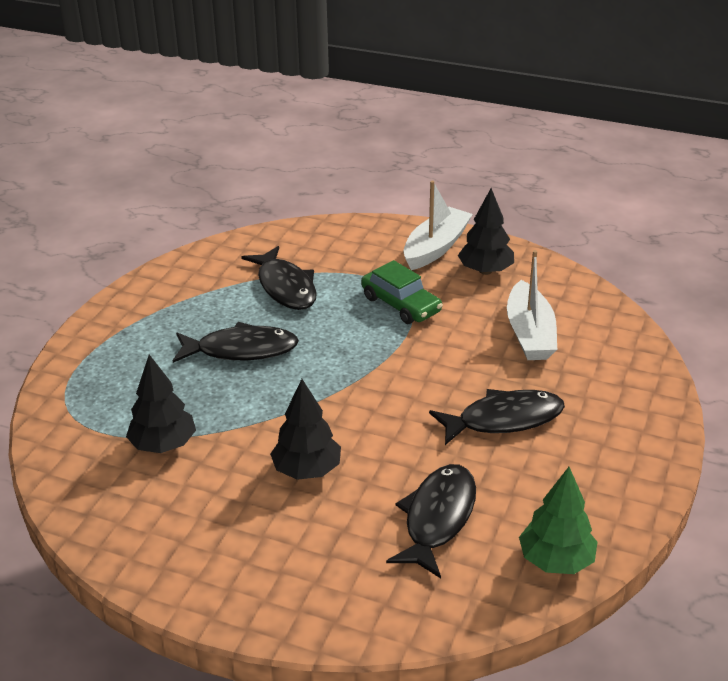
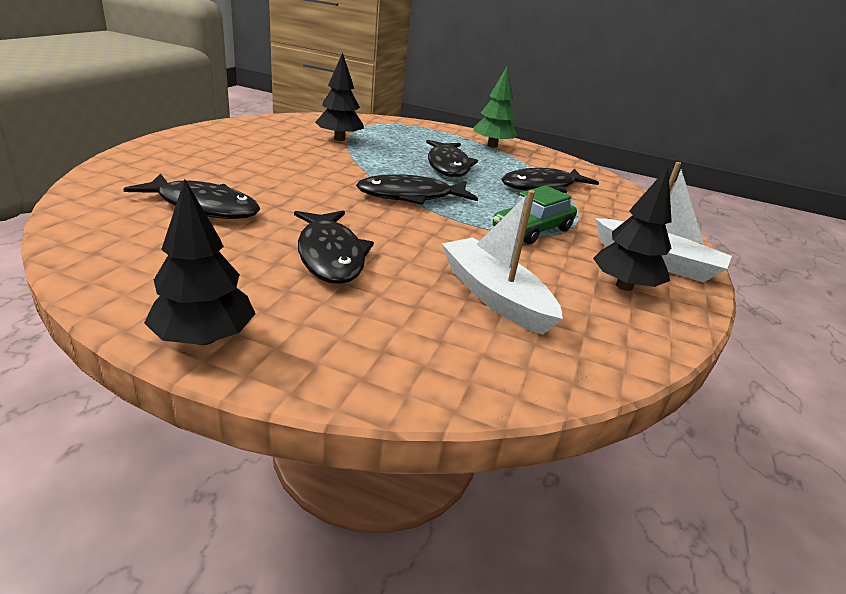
camera: 85 degrees right, 5 degrees down
black tree [270,379,341,480] -> black tree moved to [144,179,256,345]
white boat [507,250,557,360] -> white boat turned 60 degrees clockwise [442,190,563,335]
green tree [519,467,597,574] -> green tree moved to [474,67,518,148]
none -> black fish [356,174,478,205]

